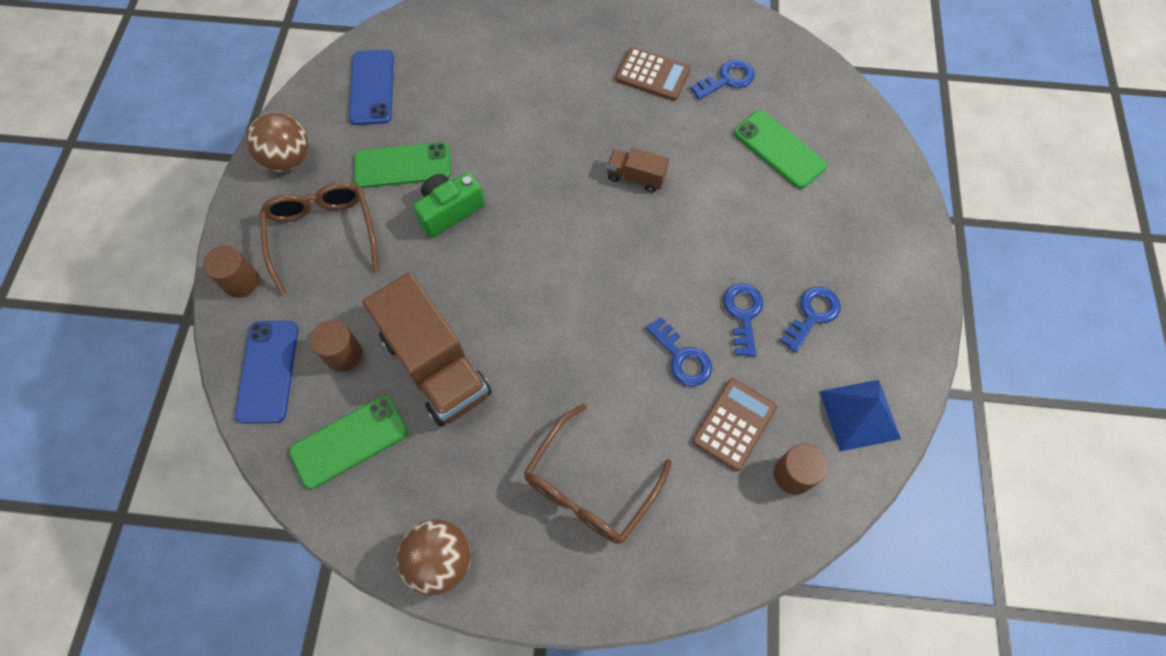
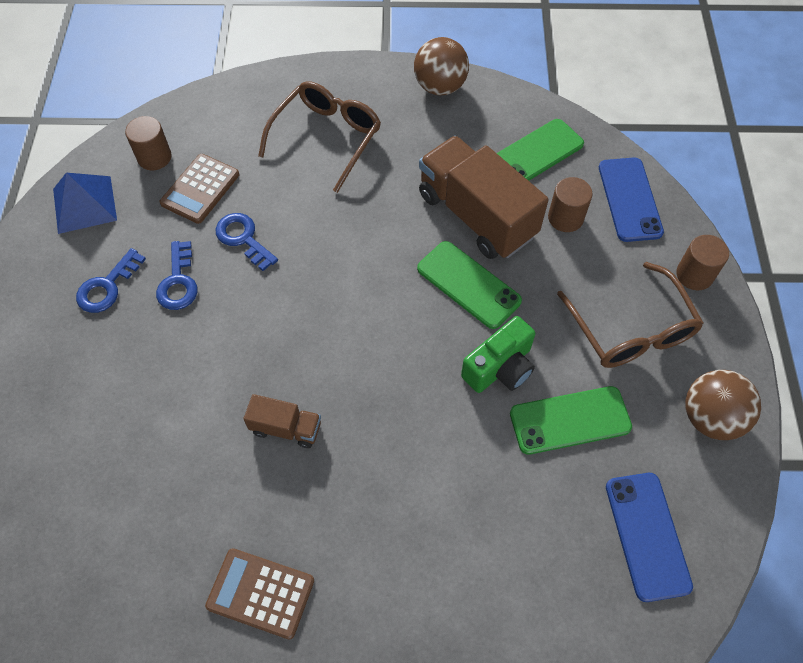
camera: 175 degrees right, 5 degrees down
blue key [690,60,755,100] -> none
green phone [734,110,827,189] -> green phone moved to [417,241,522,329]

